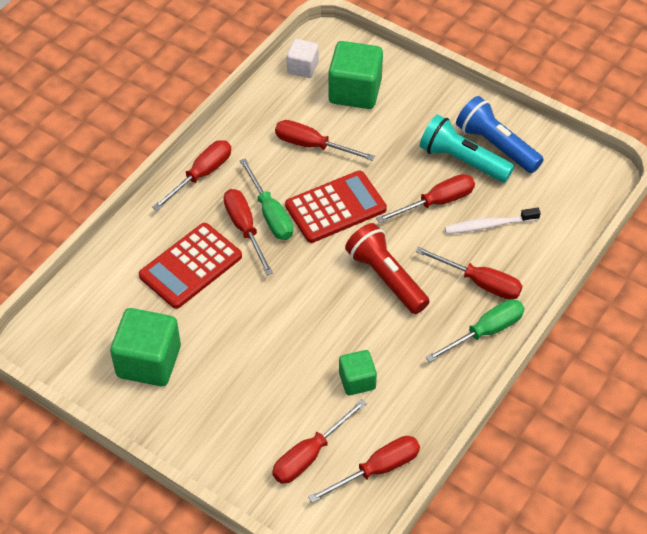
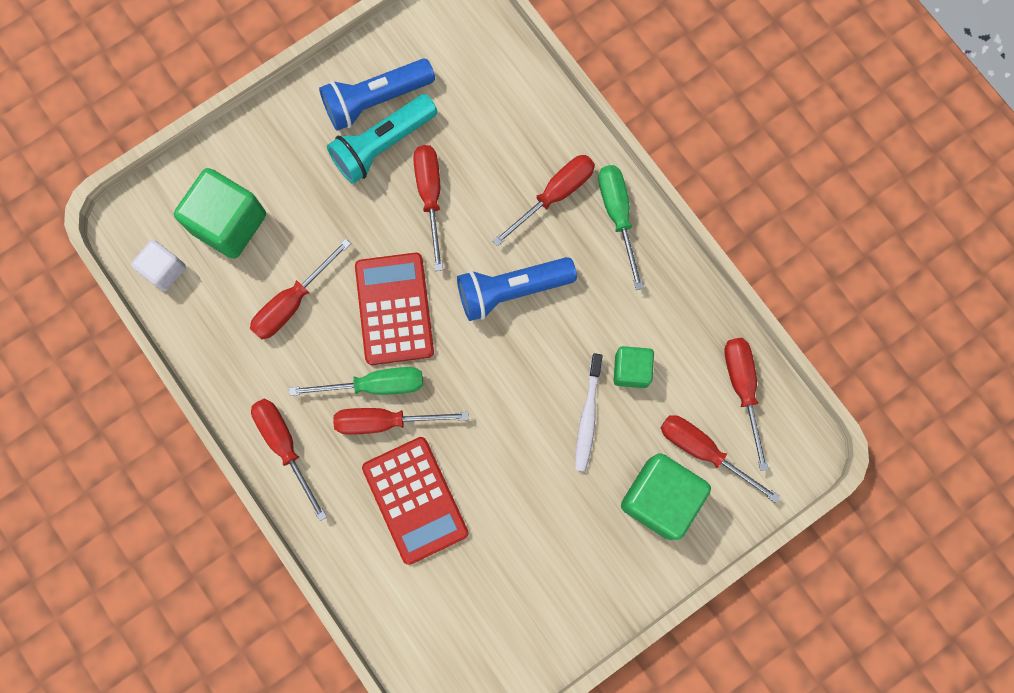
camera: 70 degrees left, 25 degrees up
green cube [110,308,181,386] -> green cube moved to [621,453,711,540]
red screwdriver [272,399,367,484] -> red screwdriver turned 150 degrees clockwise [661,415,780,503]
red flashlight [345,223,430,314] -> blue flashlight [457,257,577,321]
white toothbrush [445,208,541,234] -> white toothbrush moved to [575,353,603,472]

